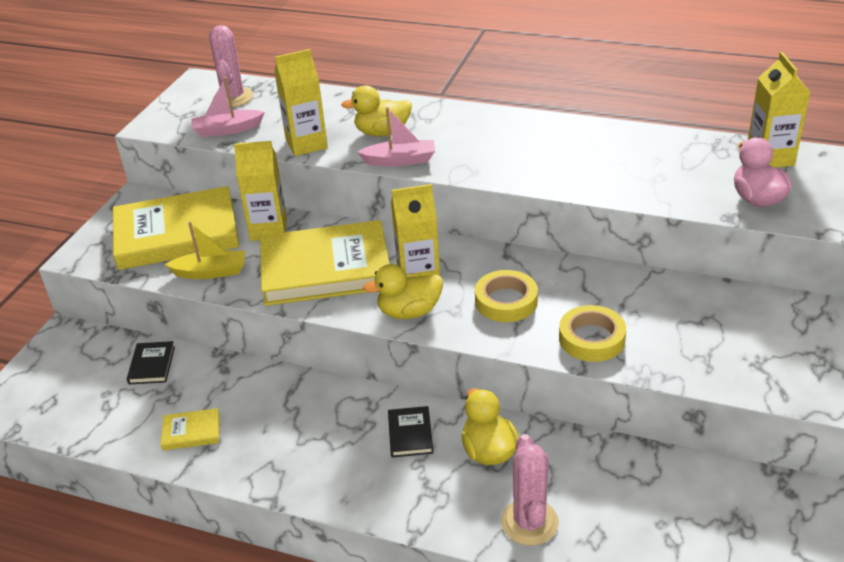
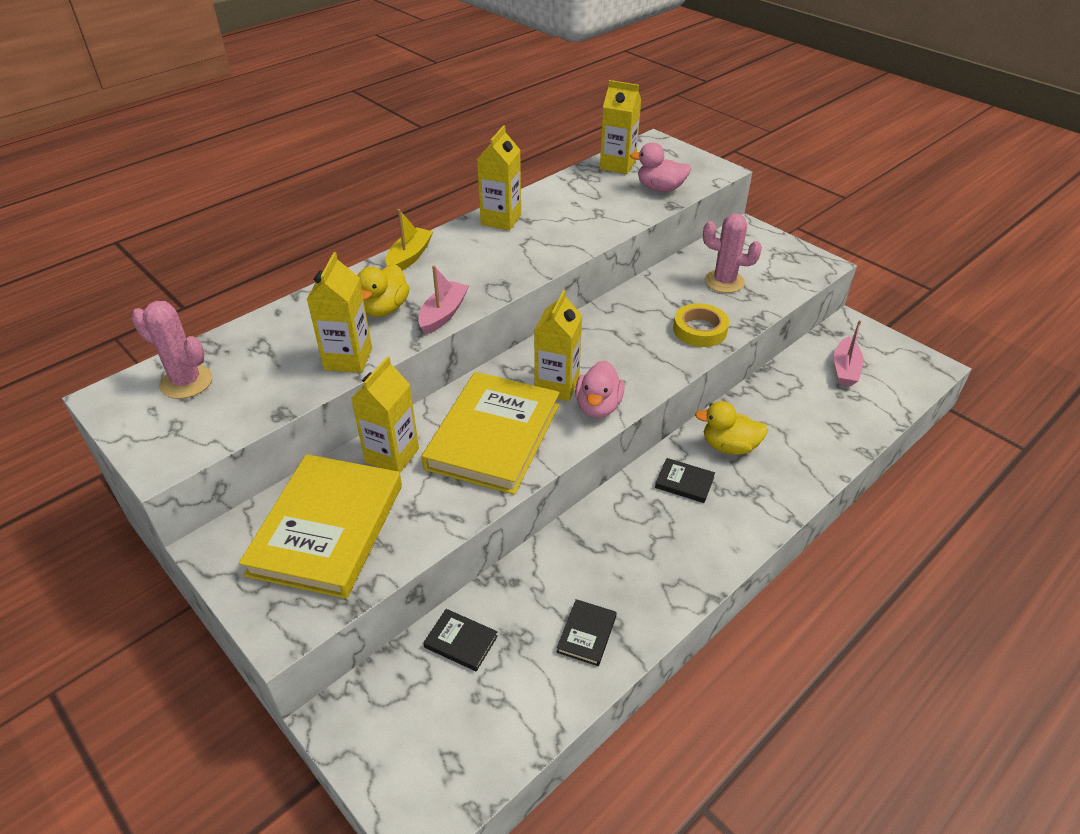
camera: 65 degrees left, 5 degrees up
yellow book [161,408,220,451] -> black book [557,599,617,666]
yellow boat [164,221,245,279] -> yellow boat moved to [386,209,433,270]
pink boat [192,77,265,137] -> pink boat moved to [834,320,864,386]
yellow duck [363,264,443,319] -> pink duck [575,361,625,418]
yellow tape [475,270,538,322] -> none
pink cactus [501,434,559,545] -> pink cactus moved to [703,214,762,293]
none -> yellow carton [477,125,521,230]

